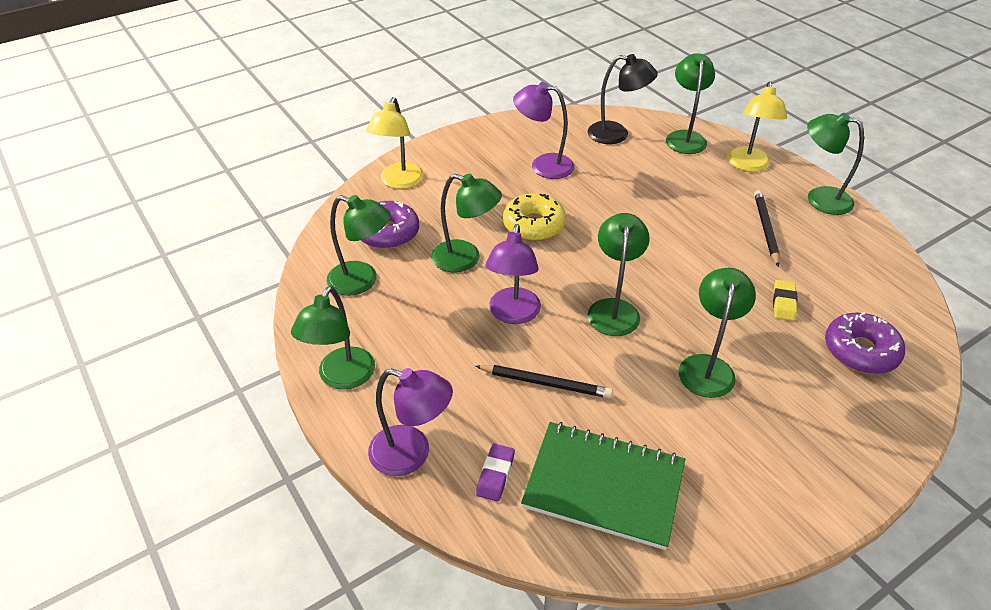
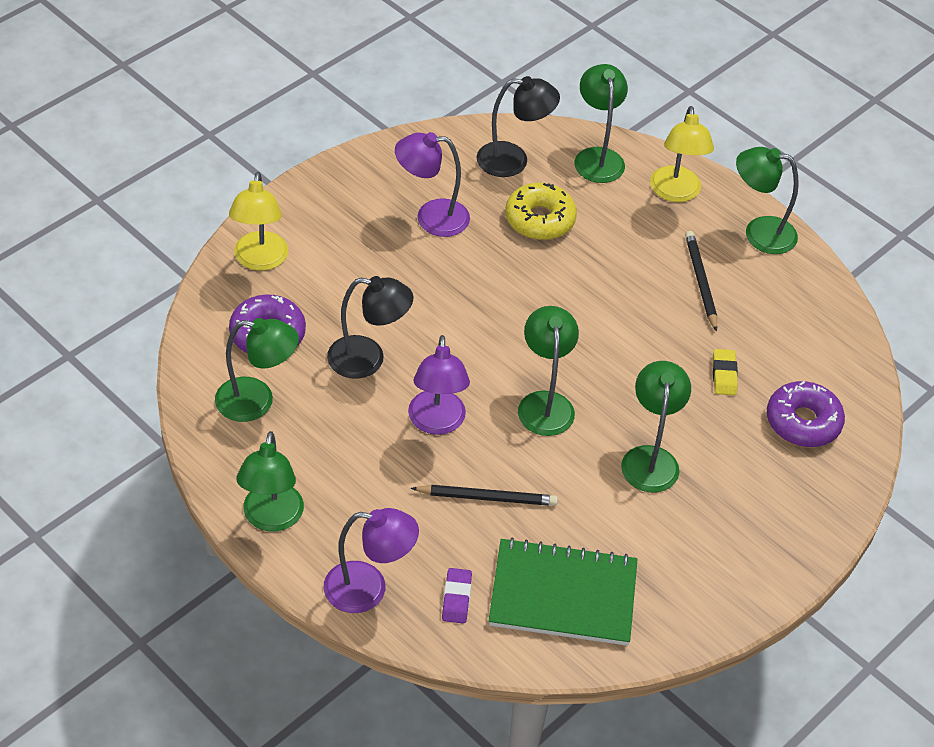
camera: 15 degrees left, 5 degrees up
green lamp [431,174,502,273] -> black lamp [327,276,413,379]
yellow donut [503,193,566,241] -> yellow donut moved to [505,183,577,240]

